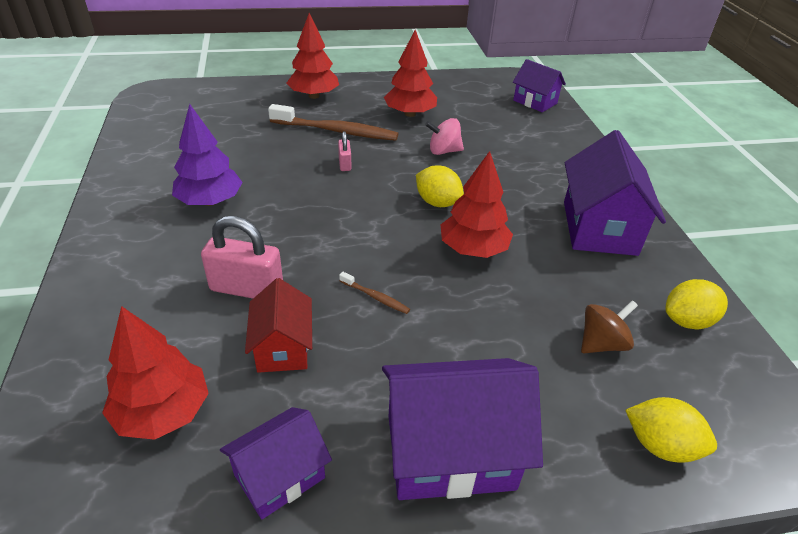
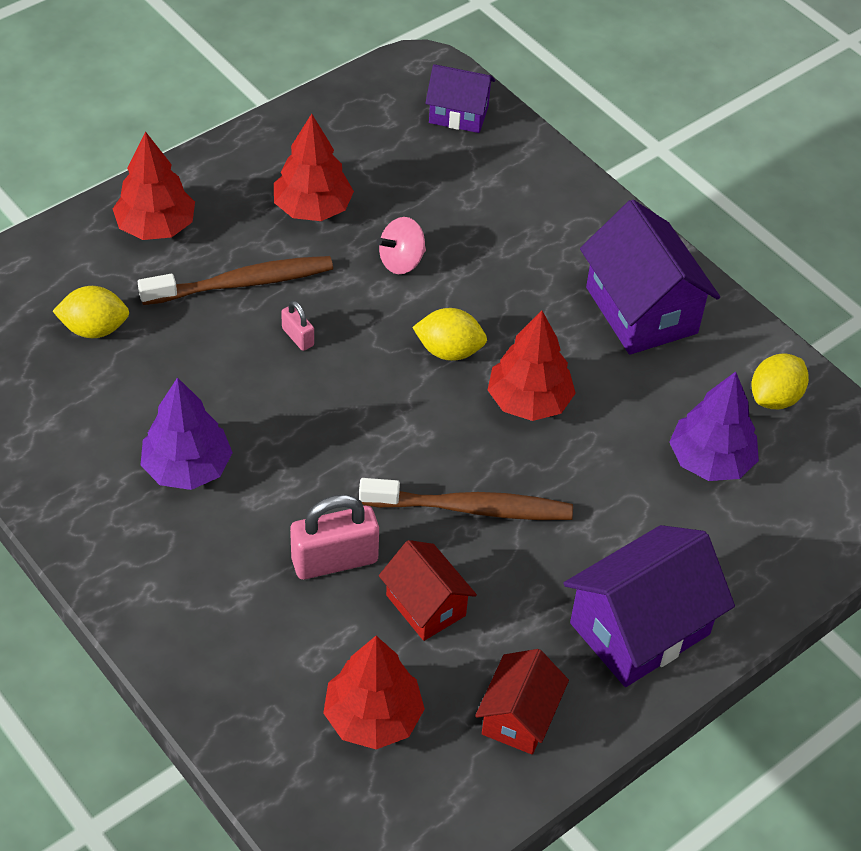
camera: 30 degrees left, 10 degrees up
purple house [220,407,332,519] -> red house [475,649,569,754]
brown toothbrush [339,272,410,314] -> brown toothbrush [359,478,573,520], size x2.26
brown spinning top [581,300,638,353] -> purple tree [669,372,759,481]
yellow lemon [626,397,717,462] -> yellow lemon moved to [53,286,129,338]

